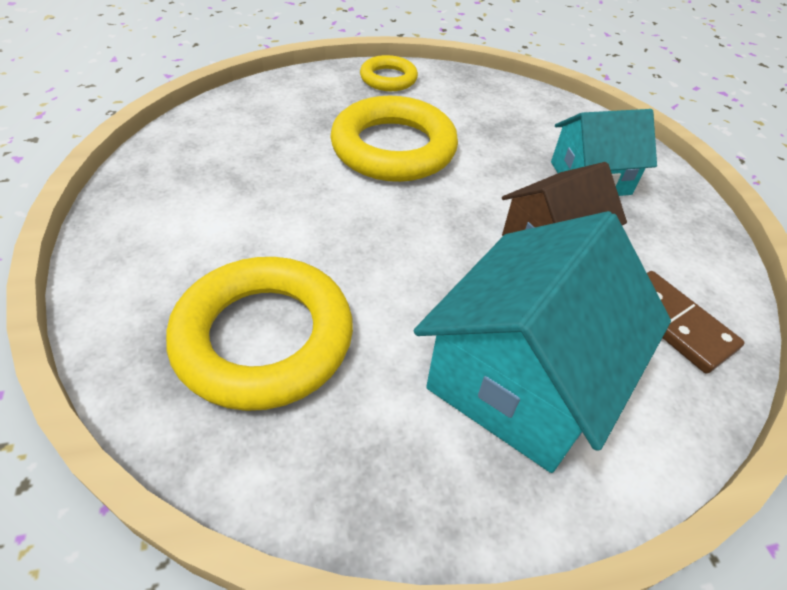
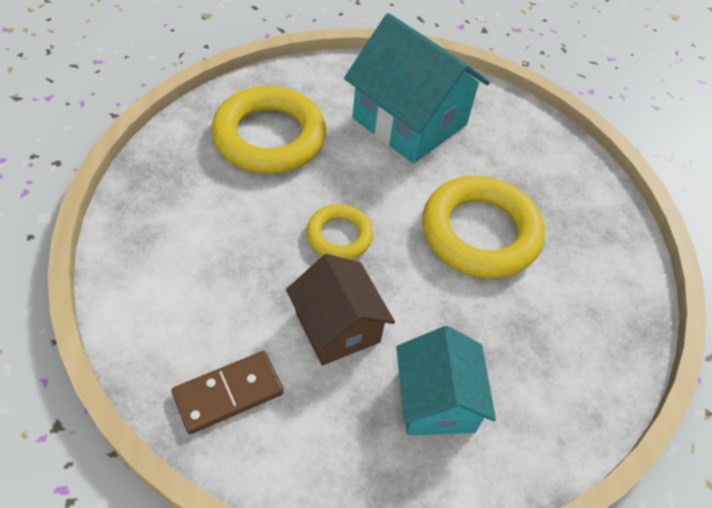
camera: 95 degrees right, 5 degrees up
yellow ring [360,55,418,91] -> yellow ring moved to [306,204,373,260]
turquoise house [414,211,671,473] -> turquoise house moved to [344,13,490,164]

